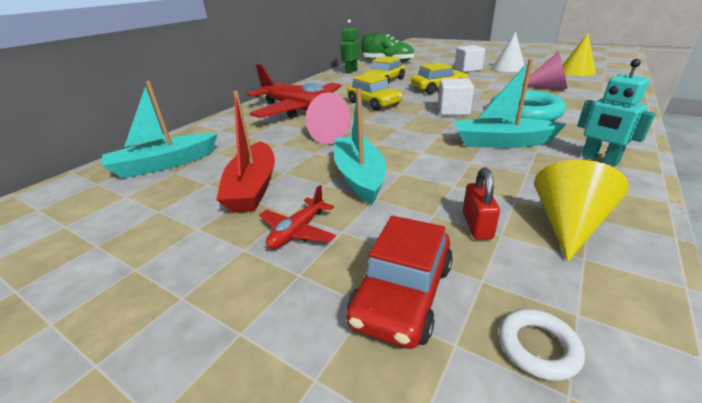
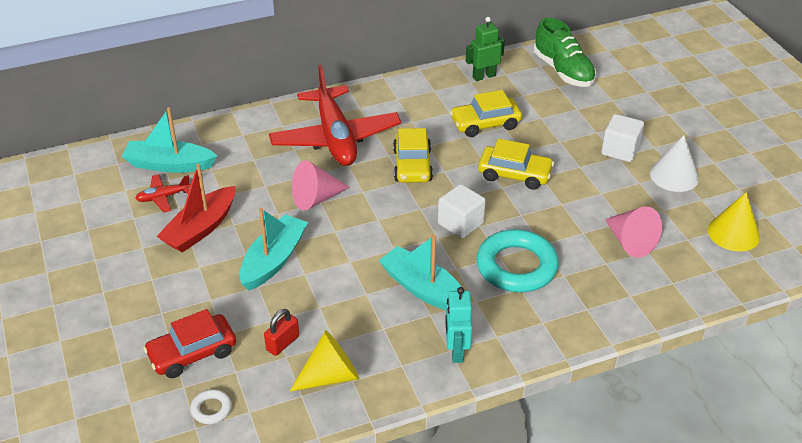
camera: 35 degrees right, 10 degrees up
red plane [259,185,336,249] -> red plane moved to [135,174,191,212]

